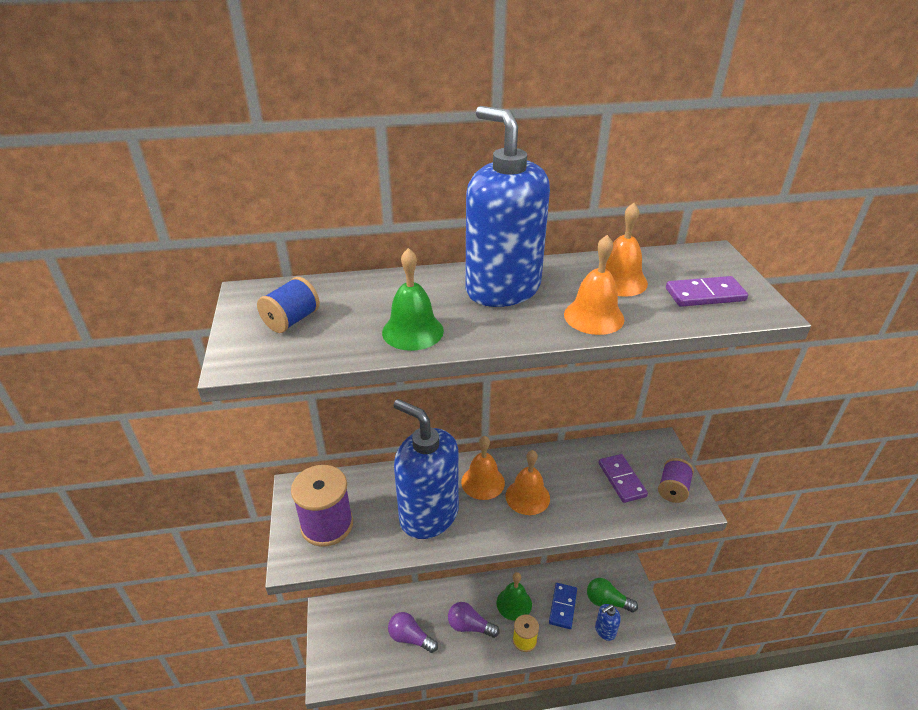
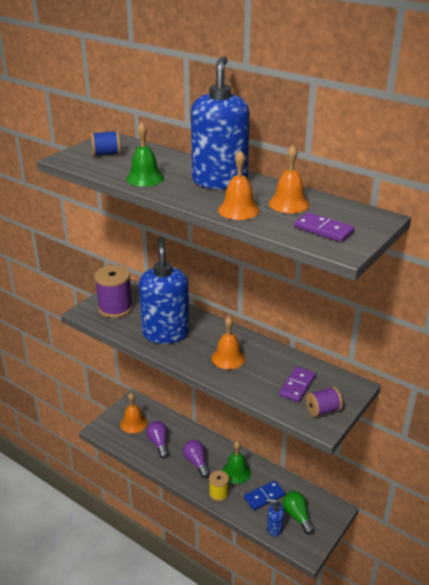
camera: 45 degrees right, 5 degrees down
orange bell [461,436,505,500] -> orange bell moved to [120,393,147,434]

